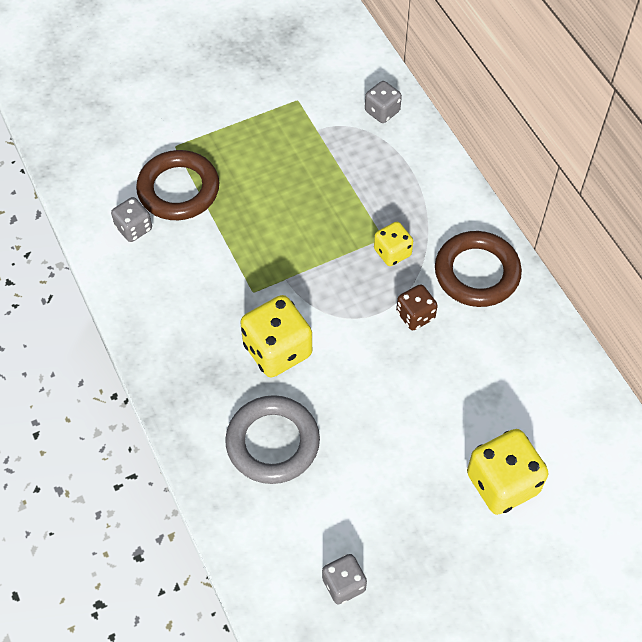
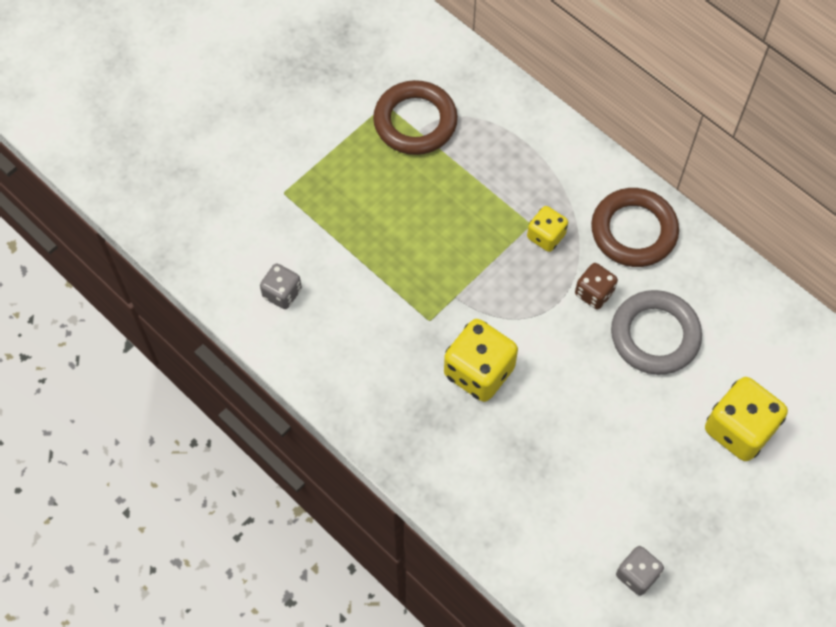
camera: 20 degrees left, 5 degrees up
brown ring [136,150,219,220] -> brown ring moved to [373,80,458,155]
grey ring [225,395,320,484] -> grey ring moved to [611,290,702,375]
grey dice [365,81,402,123] -> none

